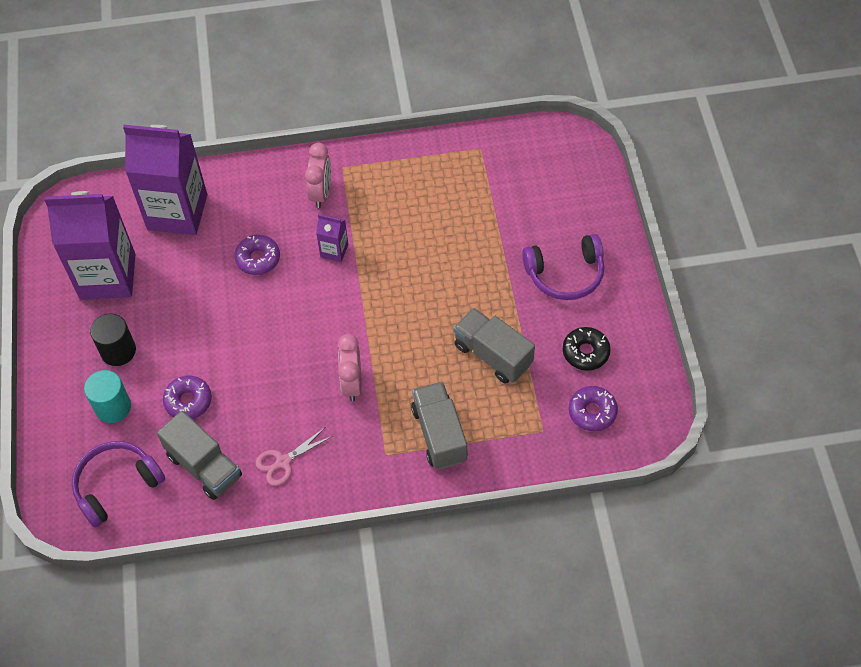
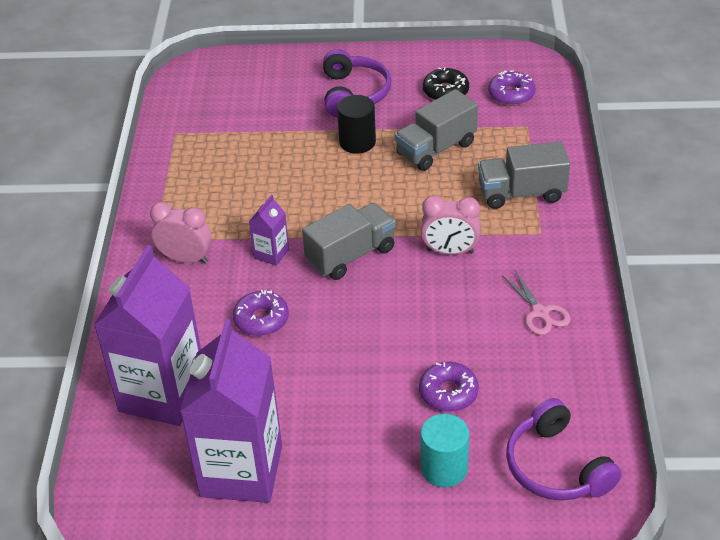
camera: 80 degrees left, 15 degrees down
black cylinder [90,314,136,366] -> black cylinder moved to [337,95,376,154]
grey truck [157,411,242,500] -> grey truck moved to [302,203,396,280]

